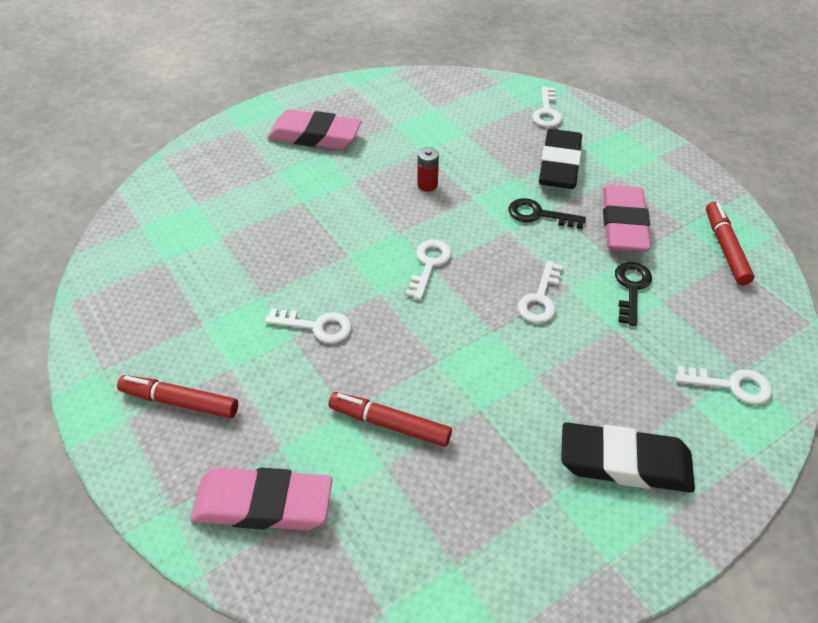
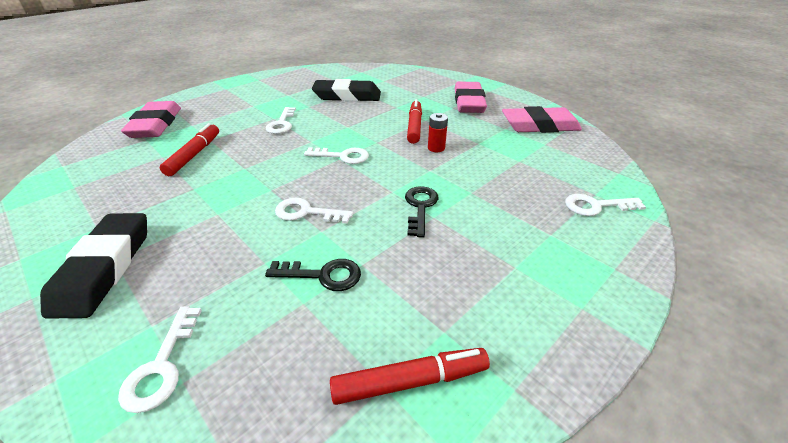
camera: 80 degrees right, 10 degrees down
red marker [117,375,238,418] -> red marker moved to [407,99,422,144]
black eraser [539,129,582,189] -> black eraser moved to [312,79,381,101]
pink eraser [603,185,651,252] -> pink eraser moved to [502,106,582,133]

